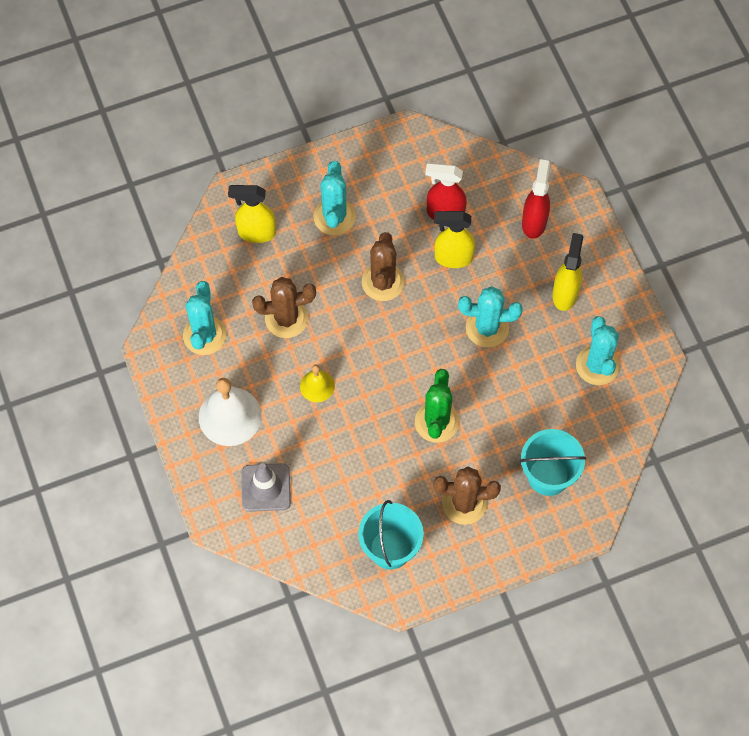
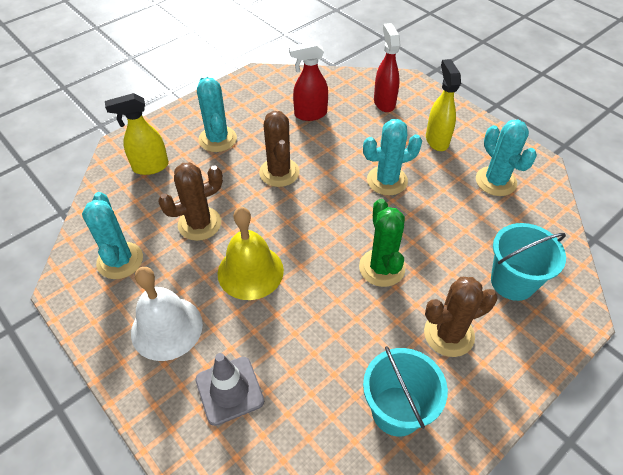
camera: 20 degrees left, 15 degrees down
yellow bell [300,365,335,402] -> yellow bell [218,207,284,300], size x1.80
yellow spray bottle [434,211,475,268] -> none

